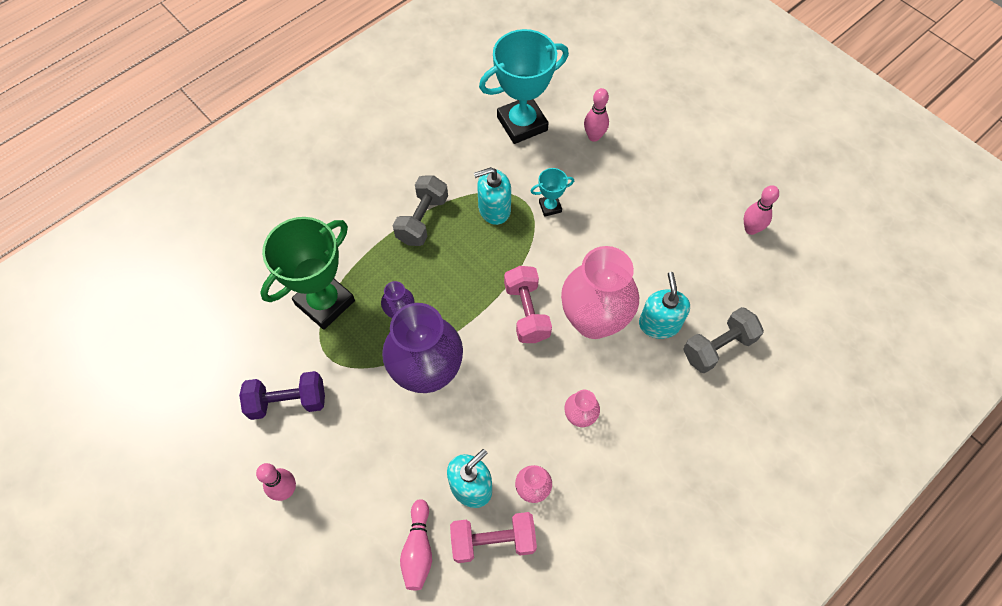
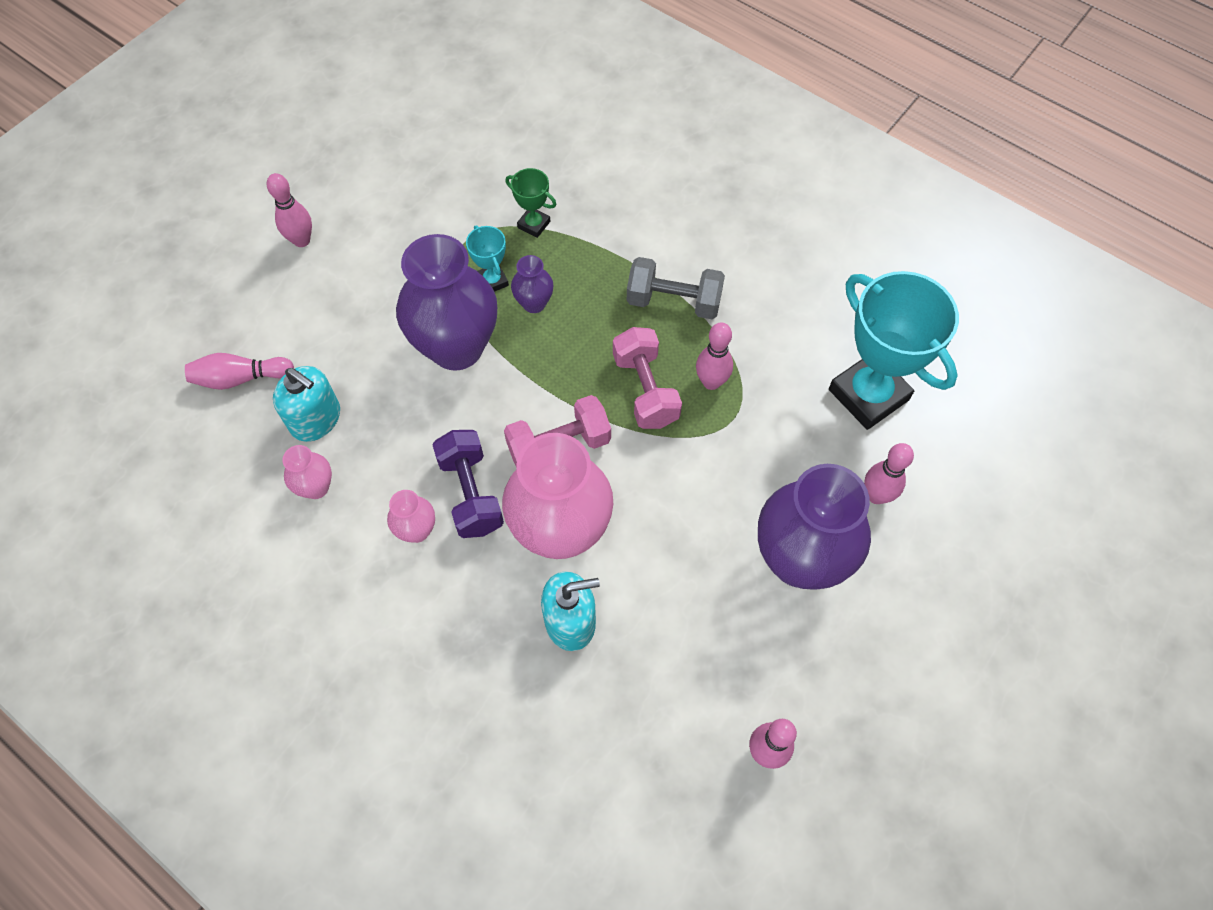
camera: 80 degrees right, 0 degrees up
purple dumbbell [239,371,325,420] -> purple dumbbell moved to [432,430,504,538]
green trophy [260,217,355,330] -> green trophy [505,168,556,238], size x0.46
pink dumbbell [450,512,537,563] -> pink dumbbell moved to [613,327,682,429]
turquoise soap dispenser [474,167,511,225] -> pink bowling pin [696,322,733,390]
turquoise trophy [530,168,574,217] -> turquoise trophy moved to [466,225,509,292]
grey dumbbell [683,307,764,373] -> none
none -> purple vase [758,464,871,590]

